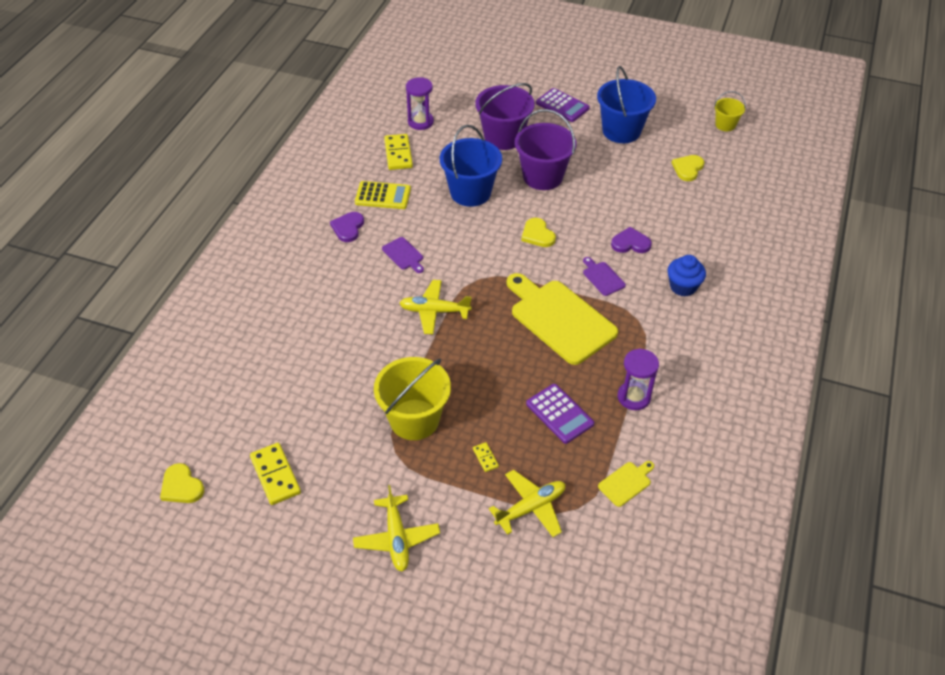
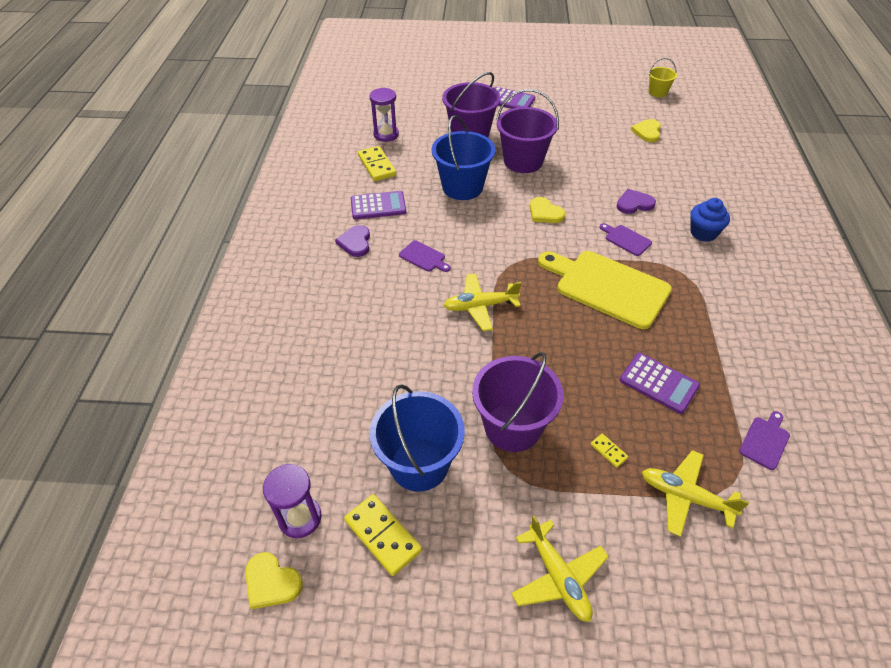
camera: 15 degrees left, 0 degrees up
yellow calculator [355,181,411,209] -> purple calculator [351,191,406,219]
yellow bucket [374,357,451,440] -> purple bucket [472,352,563,452]
yellow plane [489,470,565,537] -> yellow plane turned 105 degrees counterclockwise [642,450,749,537]
blue bucket [597,66,656,143] -> blue bucket moved to [370,384,465,492]
yellow cutting board [598,461,654,507] -> purple cutting board [739,411,790,470]
purple hourglass [618,348,659,410] -> purple hourglass moved to [263,464,322,538]

